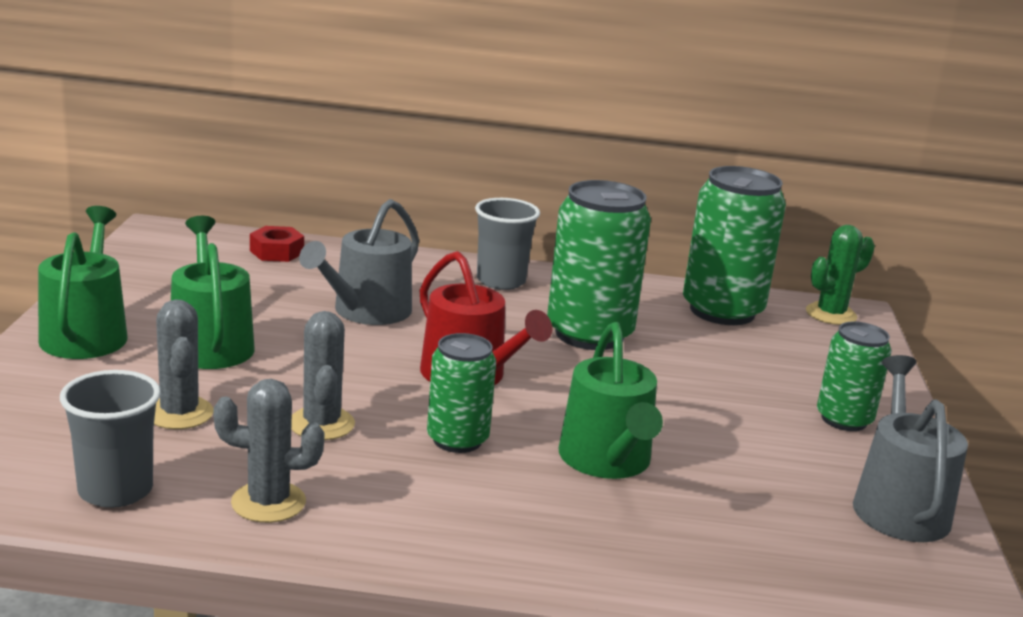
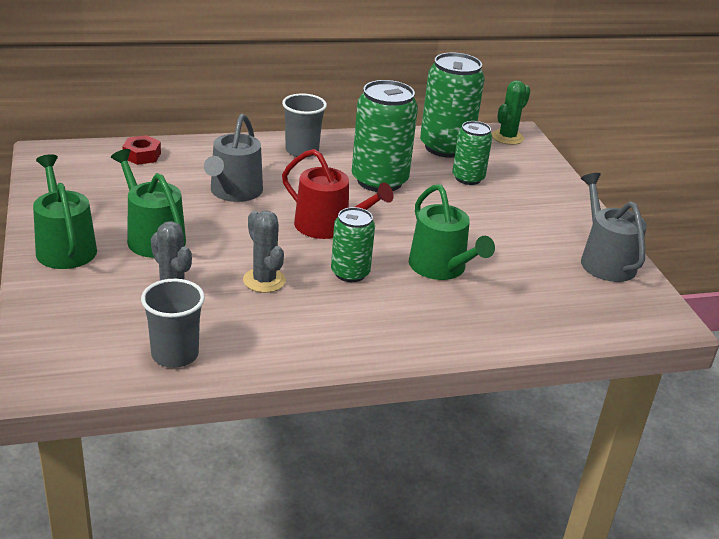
camera: 20 degrees left, 10 degrees up
grey cactus [213,379,325,523] -> none
green can [817,322,892,431] -> green can moved to [452,121,492,185]

